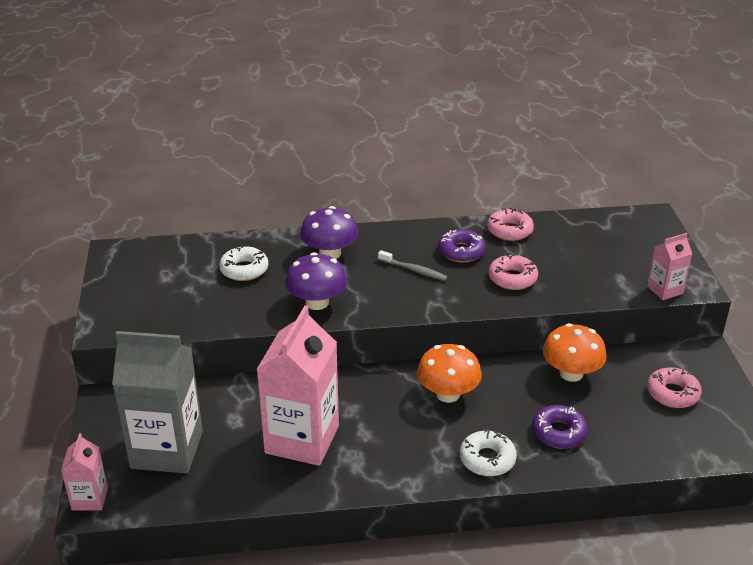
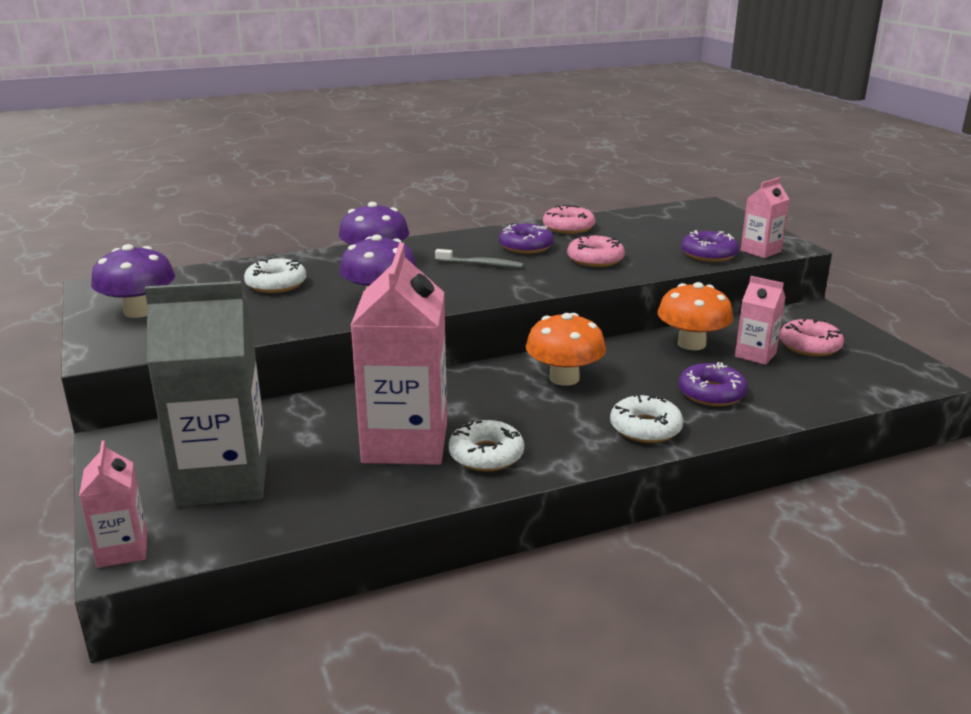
camera: 15 degrees left, 10 degrees down
none -> purple mushroom [91,244,175,318]
none -> white donut [449,420,524,472]
none -> purple donut [681,230,739,262]
none -> pink carton [735,276,786,365]

